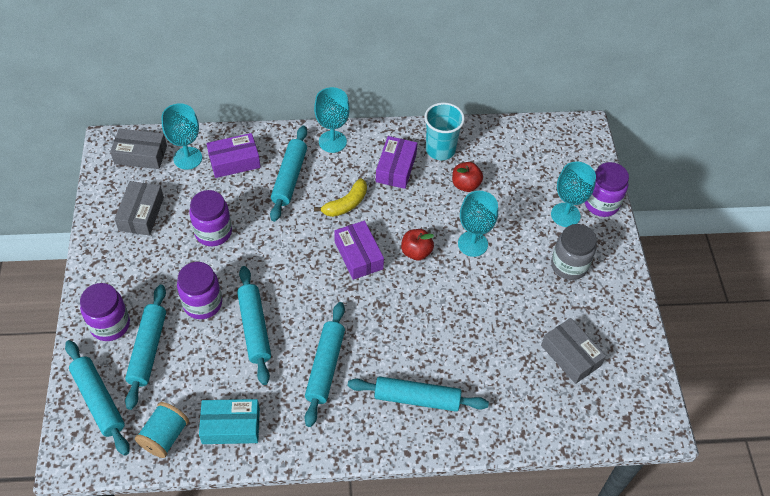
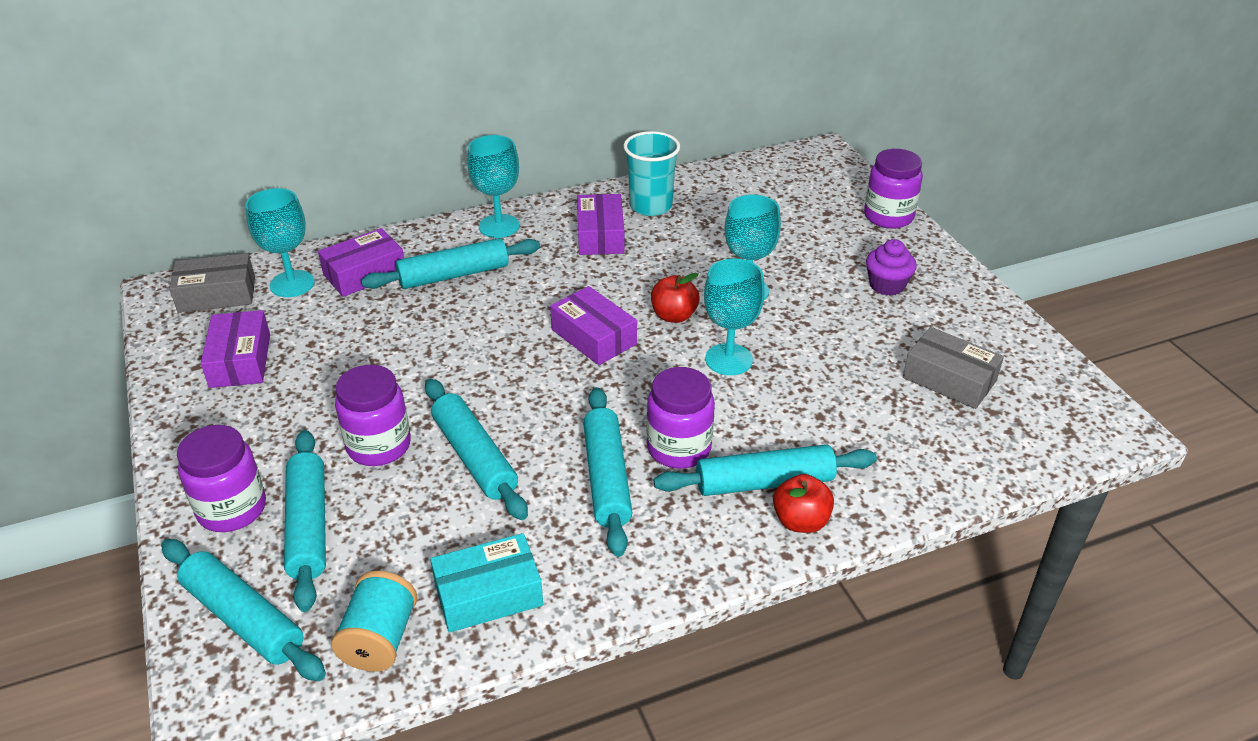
camera: 15 degrees left, 15 degrees down
grey box [114,181,164,236] -> purple box [201,310,270,388]
purple jar [189,190,232,246] -> purple jar moved to [646,367,715,469]
turquoise rolling pin [270,126,307,222] -> turquoise rolling pin turned 75 degrees clockwise [361,238,540,289]
yellow banana [314,178,367,217] -> none
red apple [452,162,483,192] -> red apple moved to [773,474,834,533]
turquoise goblet [551,162,596,227] -> turquoise goblet moved to [704,258,765,375]
grey jar [551,224,597,280] -> purple cupcake [866,239,917,296]

